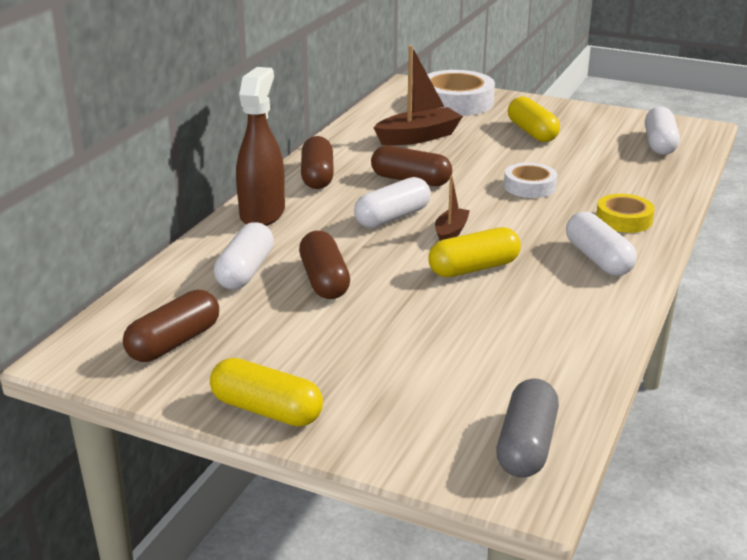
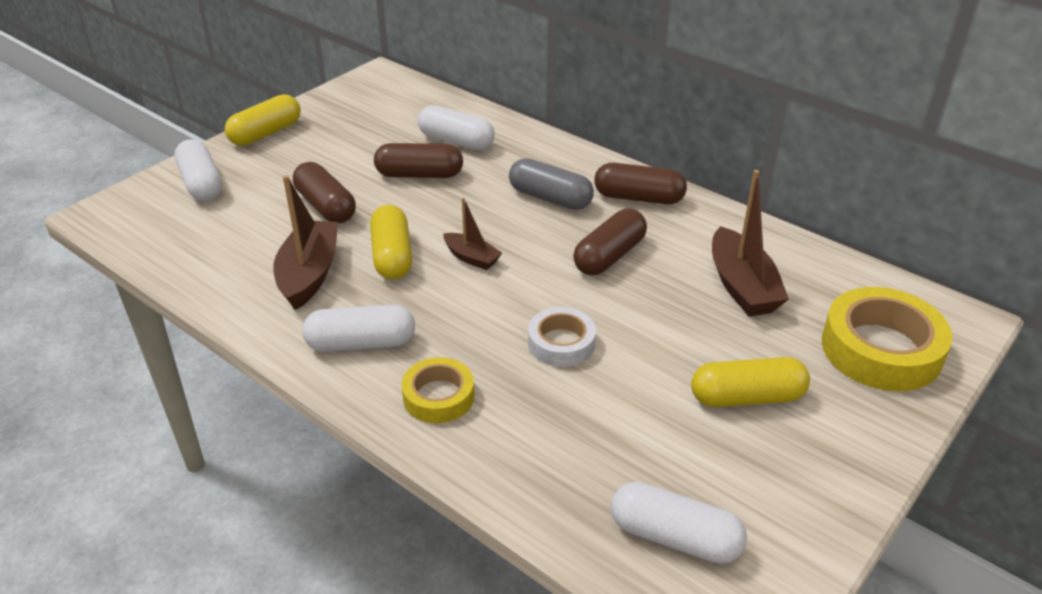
camera: 105 degrees right, 10 degrees up
brown capsule [123,290,219,362] -> brown capsule moved to [293,162,356,223]
brown spray bottle [236,67,285,226] -> none
white capsule [354,177,431,228] -> white capsule moved to [175,139,222,201]
white tape [427,70,495,116] -> yellow tape [822,287,953,391]
grey capsule [496,379,559,478] -> grey capsule moved to [509,158,594,210]
none -> brown boat [274,175,338,310]

